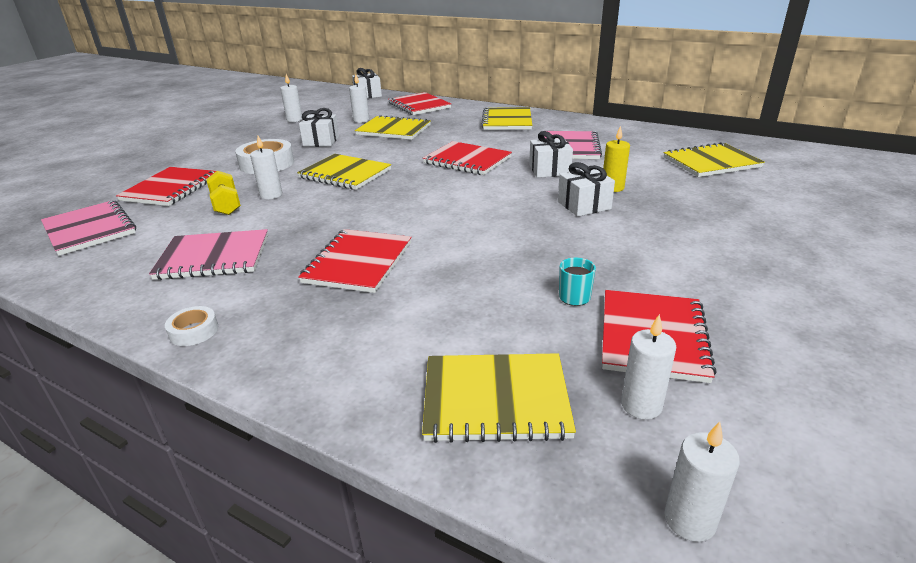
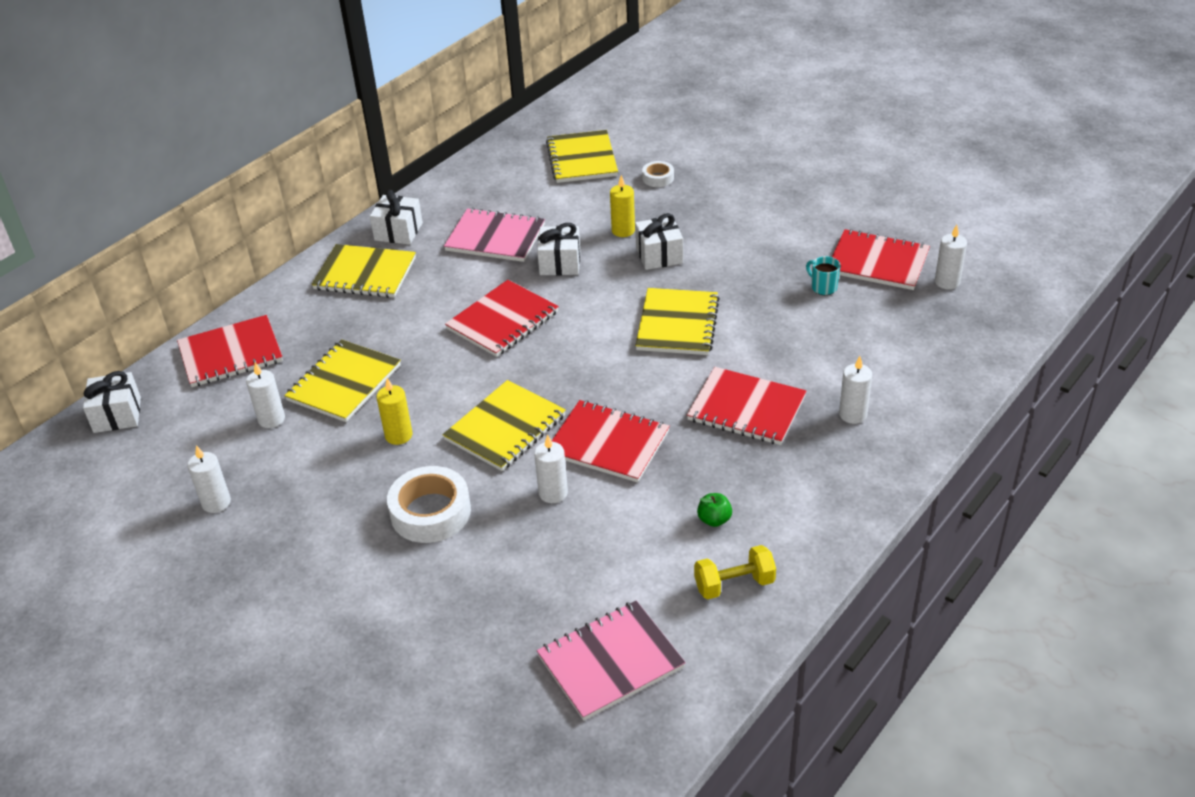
camera: 80 degrees left, 10 degrees up
red notebook [116,167,216,206] -> red notebook moved to [552,400,670,482]
pink notebook [149,229,268,280] -> green apple [697,493,732,527]
white tape [165,306,218,346] -> white tape moved to [642,161,674,187]
yellow dumbbell [206,171,241,215] -> yellow dumbbell moved to [694,545,776,599]
white gift [299,108,339,147] -> white gift moved to [370,190,423,245]
yellow notebook [422,353,576,443] -> yellow notebook moved to [635,288,720,355]
white candle [664,422,740,542] -> white candle moved to [839,356,872,424]
none -> yellow candle [376,378,413,445]

